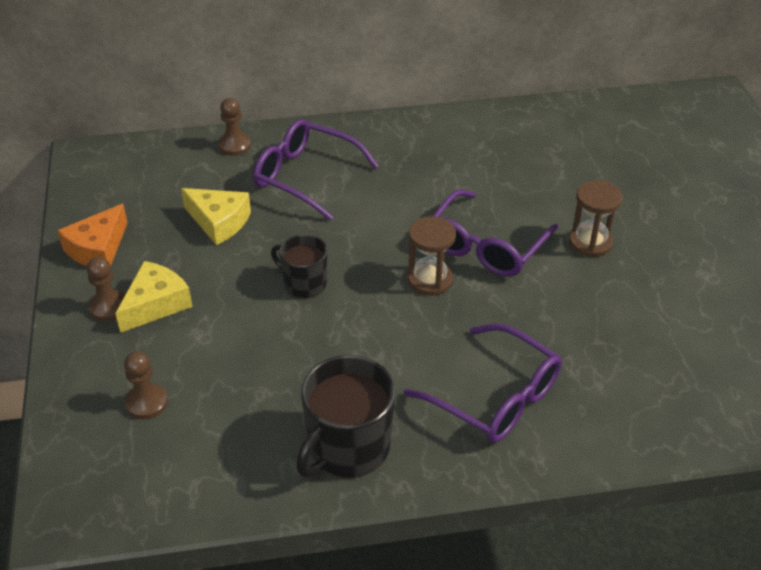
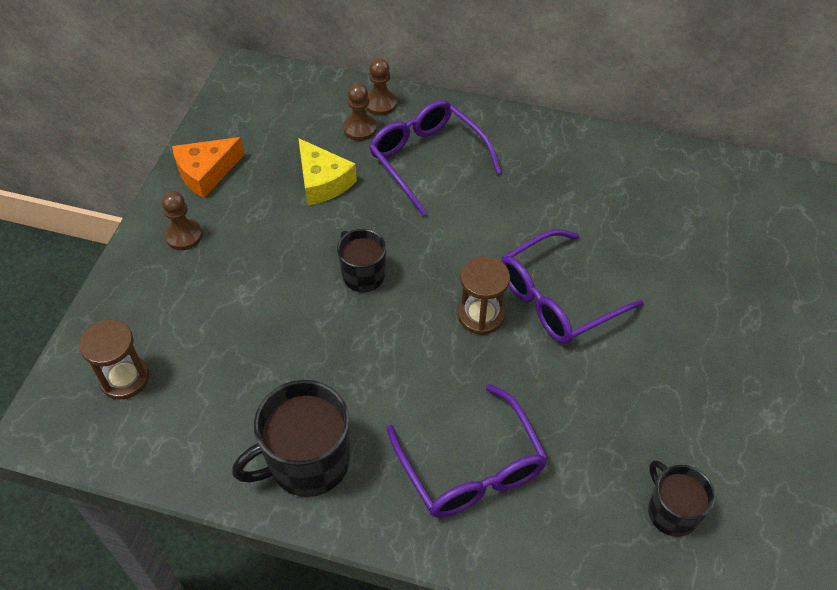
camera: 25 degrees right, 10 degrees up
yellow cheese [115,261,192,333] -> none
brown pawn [124,351,168,419] -> brown pawn moved to [343,83,377,141]
brown hourglass [569,180,623,257] -> brown hourglass moved to [79,319,149,400]
none -> black mug [648,460,715,537]

